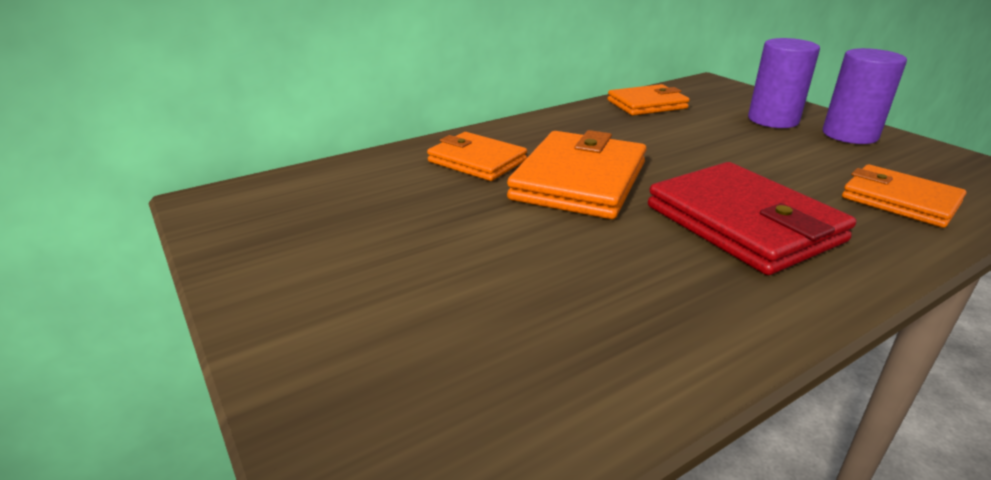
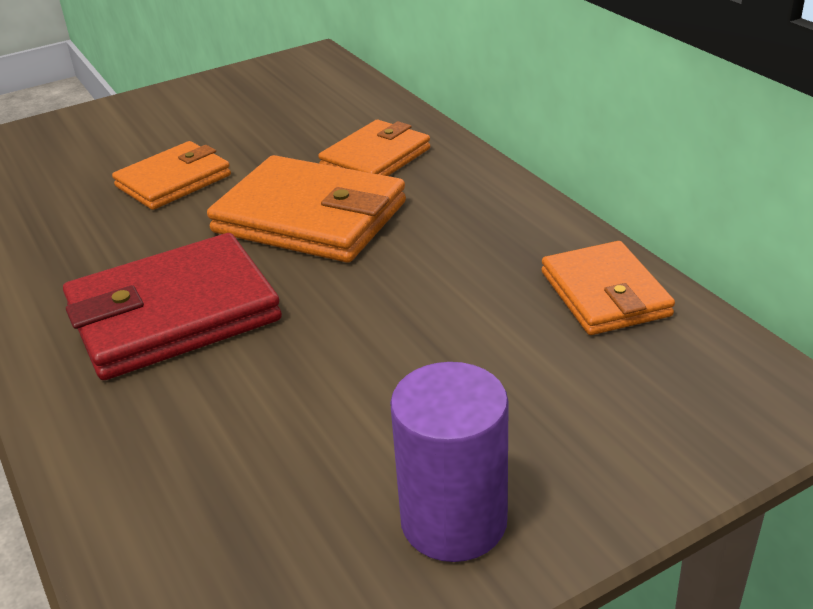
camera: 95 degrees right, 5 degrees up
purple cylinder [748,38,820,128] -> none
orange wallet [842,164,966,228] -> orange wallet moved to [112,141,231,210]

